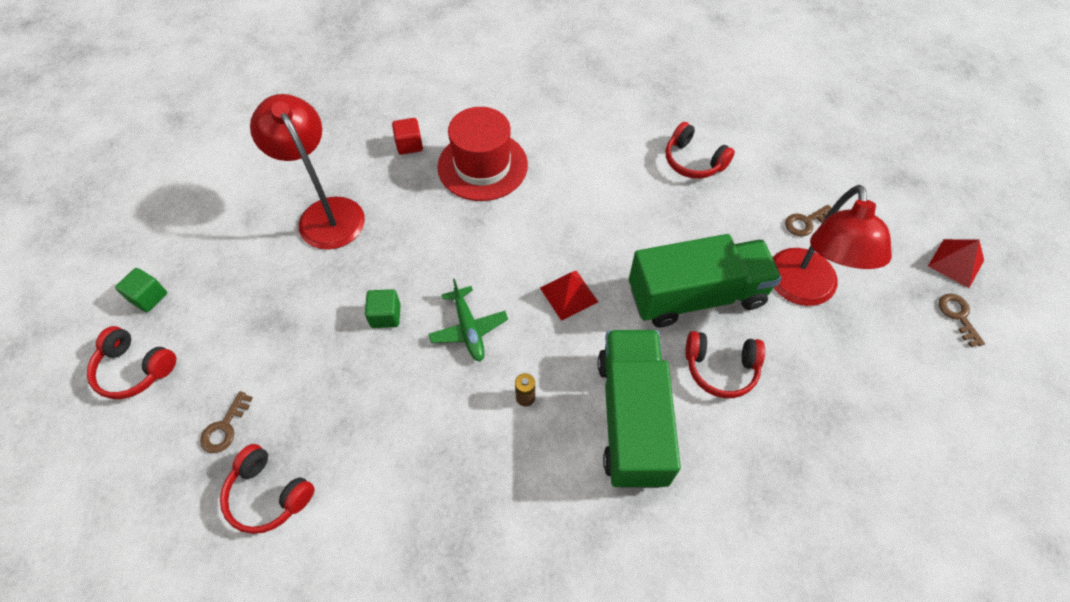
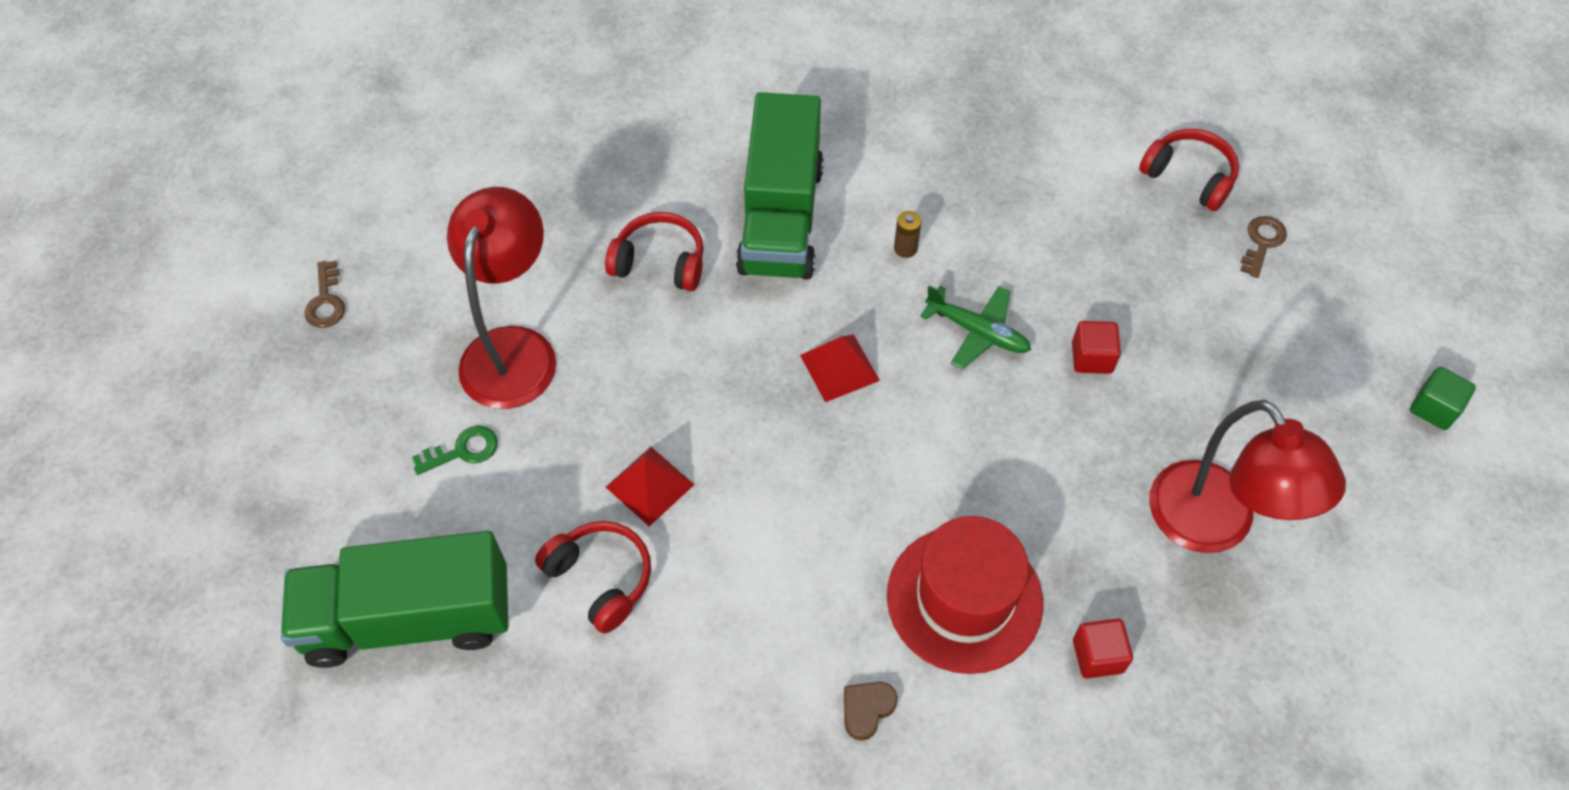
camera: 175 degrees left, 0 degrees up
red headphones [87,326,176,399] -> none
green cube [365,289,401,328] -> red cube [1072,321,1121,374]
green plane [429,279,508,362] -> green plane turned 135 degrees clockwise [920,285,1031,369]
green truck [629,234,782,328] -> green truck moved to [281,531,508,668]
brown key [785,205,831,236] -> green key [412,426,498,475]
red pyramid [928,239,984,288] -> red pyramid moved to [606,447,695,526]
none -> brown heart [844,682,898,741]

